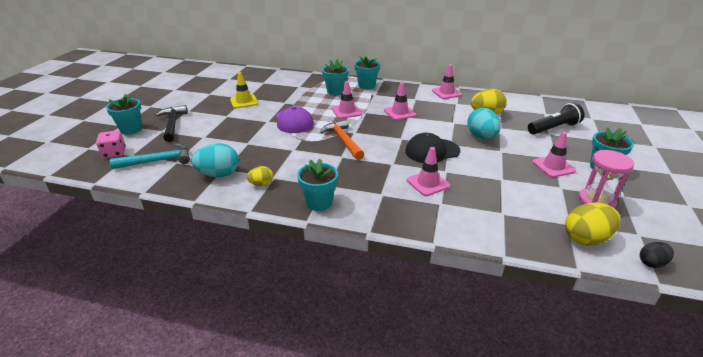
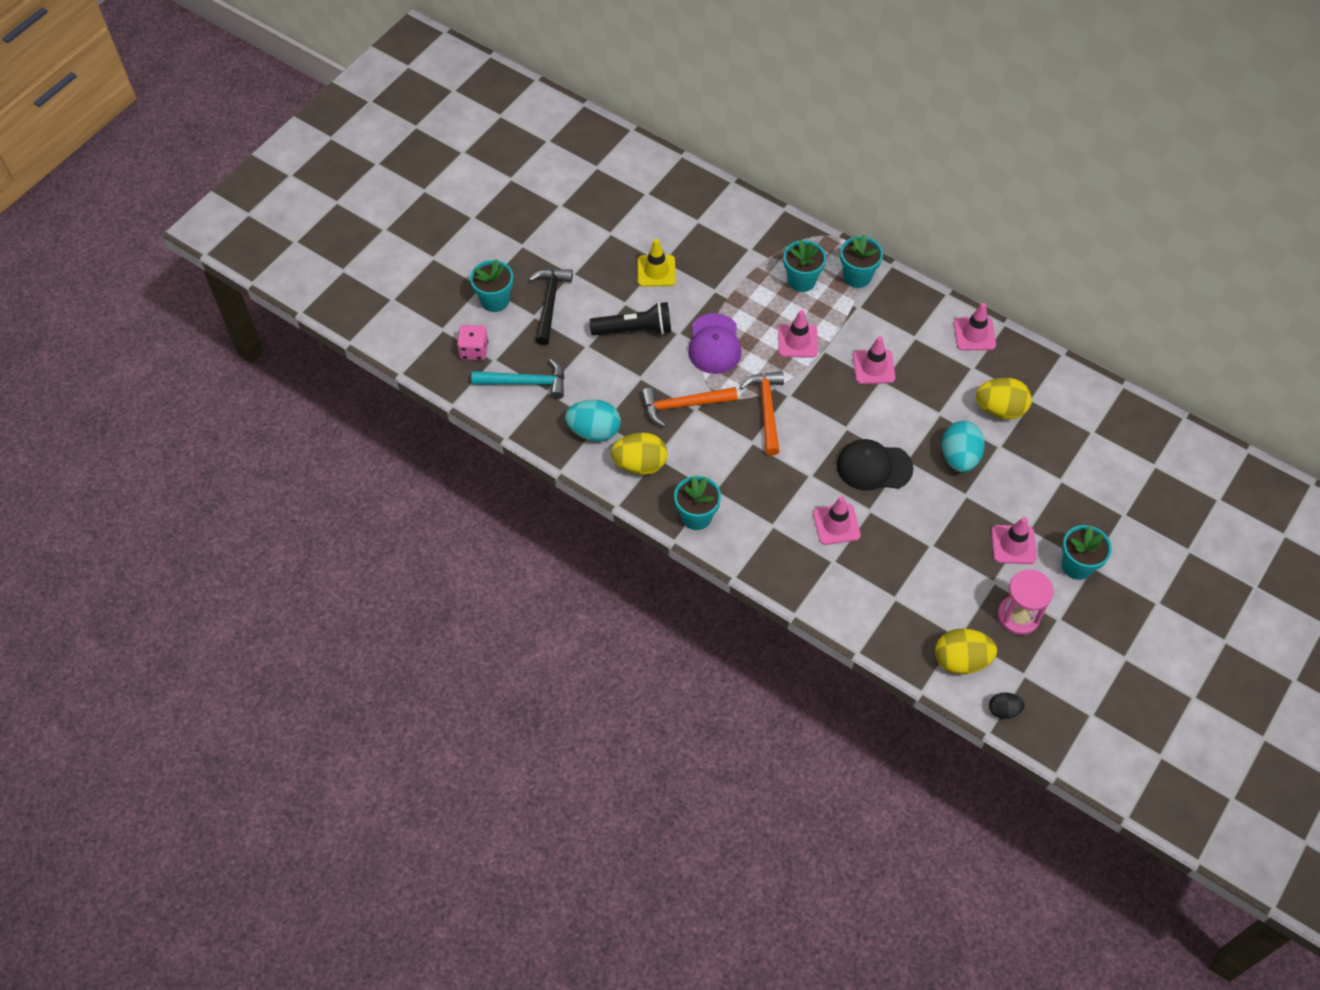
camera: 20 degrees right, 25 degrees up
yellow egg [247,166,273,186] -> yellow egg [611,433,667,475], size x1.77
black flashlight [528,103,584,134] -> black flashlight moved to [589,302,671,336]
none -> orange hammer [641,387,738,427]

